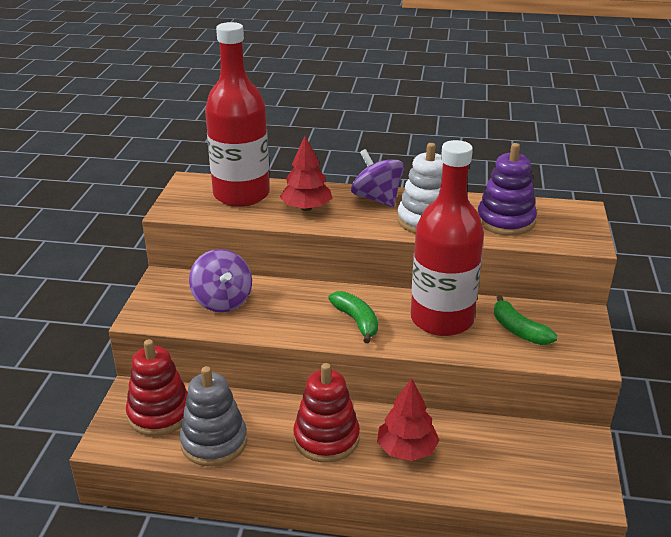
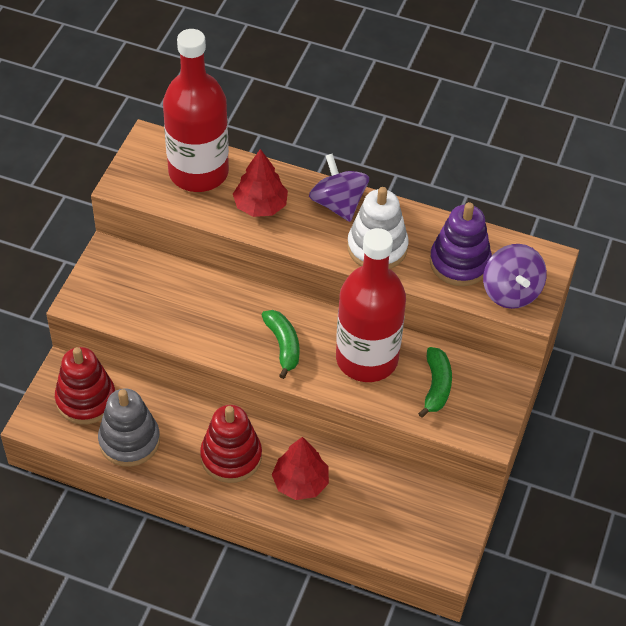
camera: 10 degrees right, 20 degrees up
purple spinning top [189,249,252,312] -> purple spinning top moved to [483,244,547,309]
green banana [494,295,558,345] -> green banana turned 150 degrees counterclockwise [418,347,452,418]

